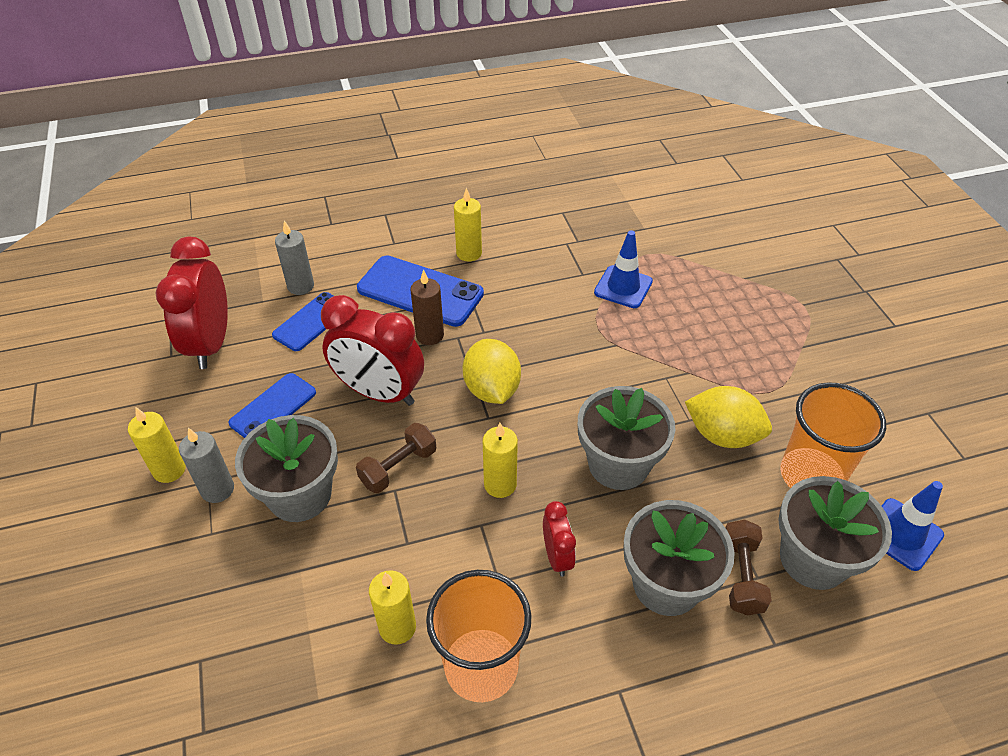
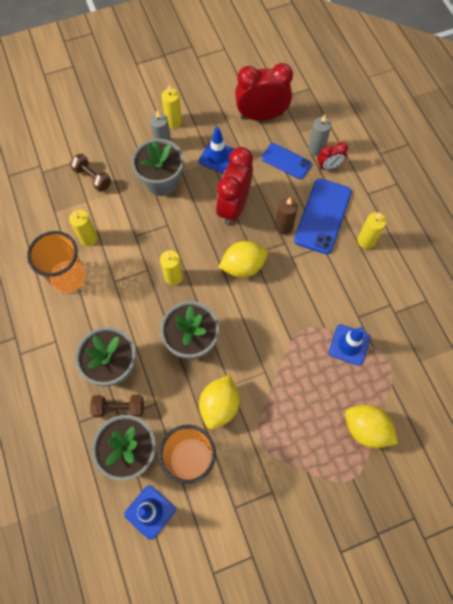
camera: 85 degrees right, 20 degrees up
blue phone [229,373,316,438] -> blue traffic cone [199,127,234,173]
brown dumbbell [356,423,436,493] -> brown dumbbell moved to [70,154,111,192]
red clock [543,501,576,577] -> red clock moved to [317,142,348,170]
none -> yellow lemon [345,405,398,448]

